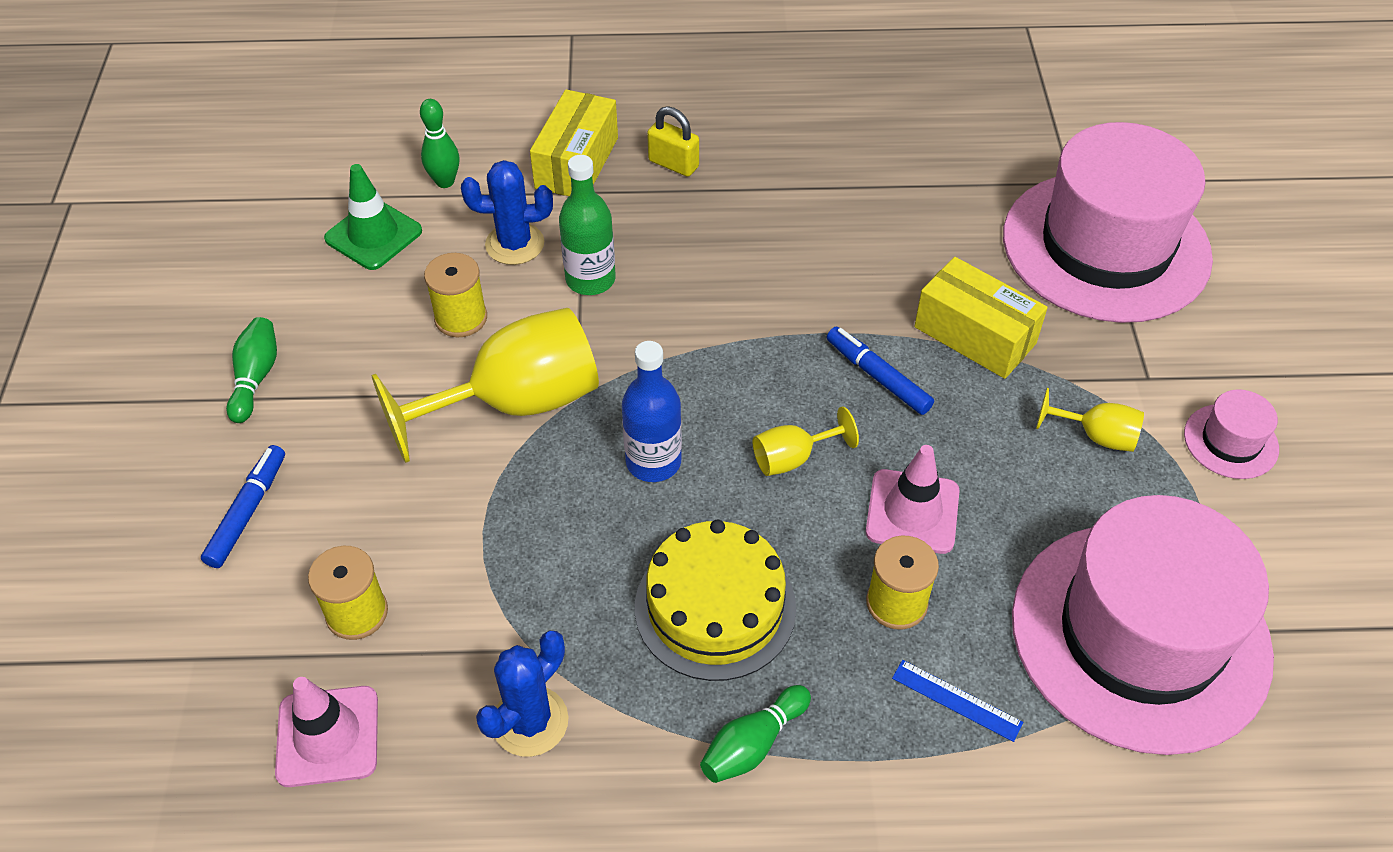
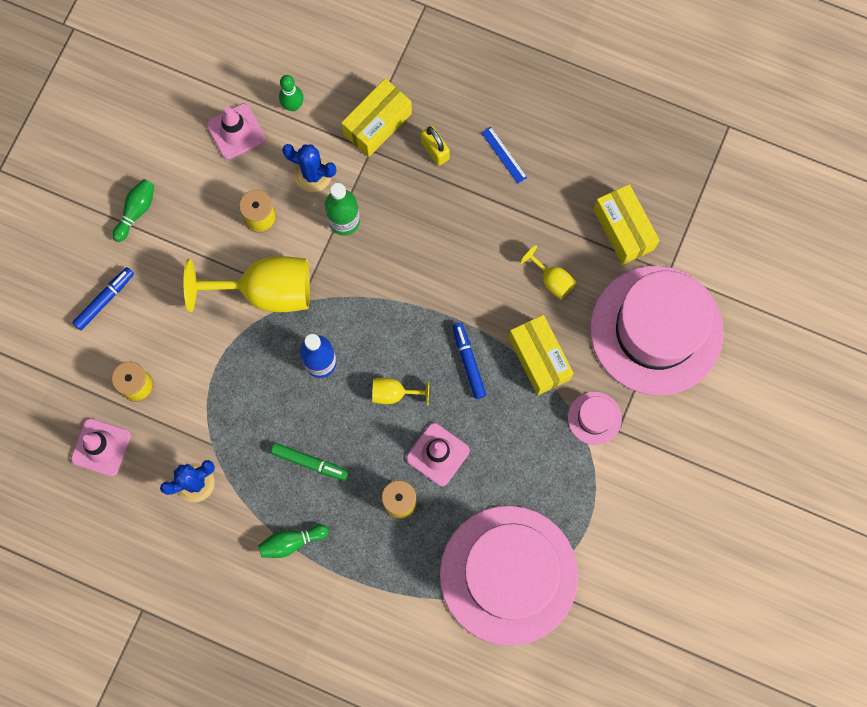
camera: 25 degrees right, 25 degrees up
green traffic cone [324,164,422,270] -> pink traffic cone [207,103,265,160]
yellow cake [635,520,796,681] -> green marker [271,443,349,481]
blue ruler [892,660,1023,742] -> blue ruler moved to [481,127,528,184]
yellow goblet [1036,388,1144,452] -> yellow goblet moved to [520,245,577,299]
pink hat [1184,389,1279,479] -> pink hat moved to [568,391,622,445]
none -> yellow box [593,184,660,265]

